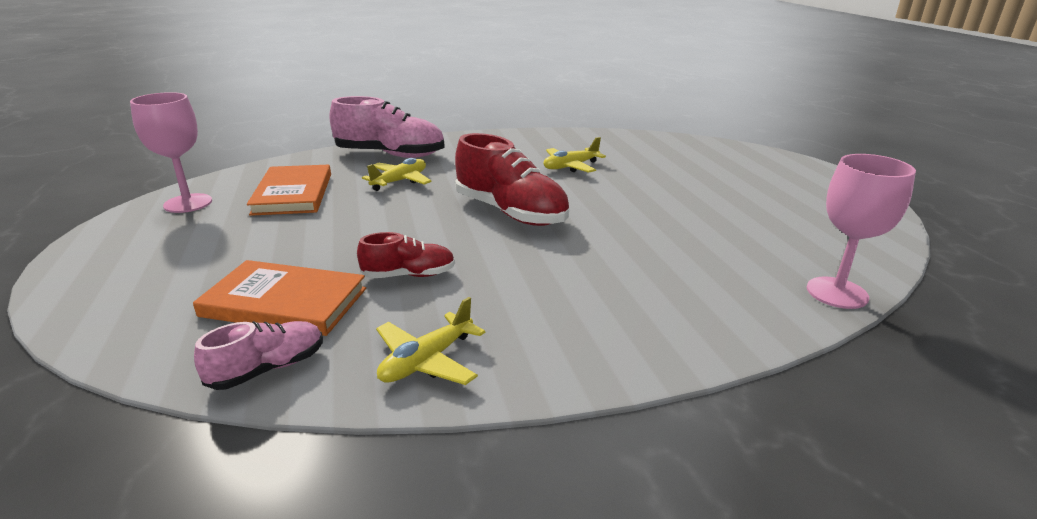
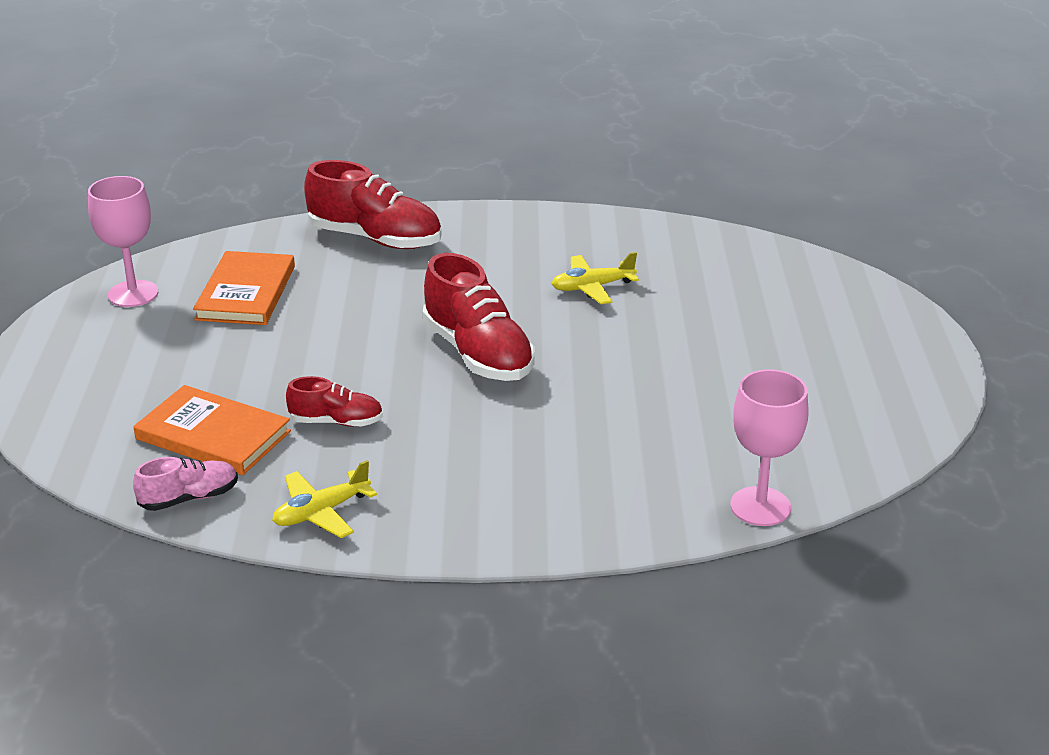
camera: 15 degrees right, 5 degrees up
pink shoe [329,96,445,158] -> red shoe [304,160,442,249]
yellow plane [362,158,432,191] -> none

